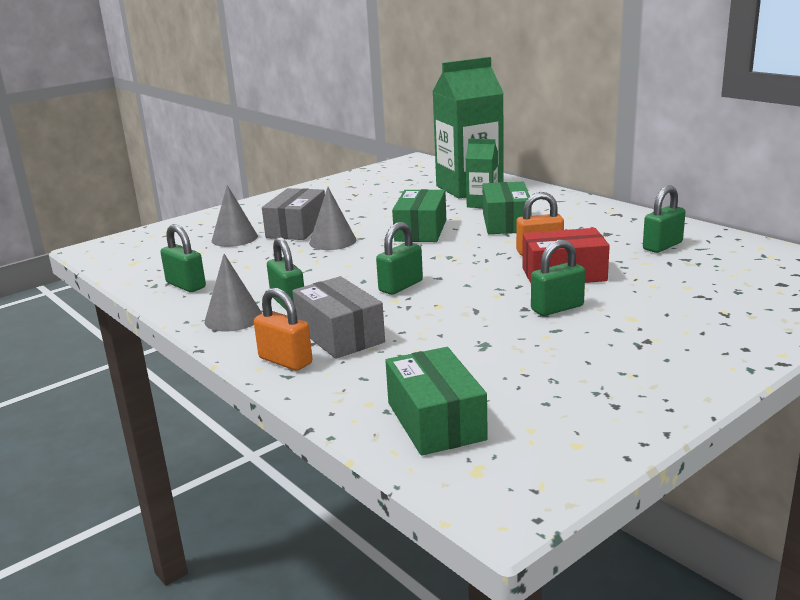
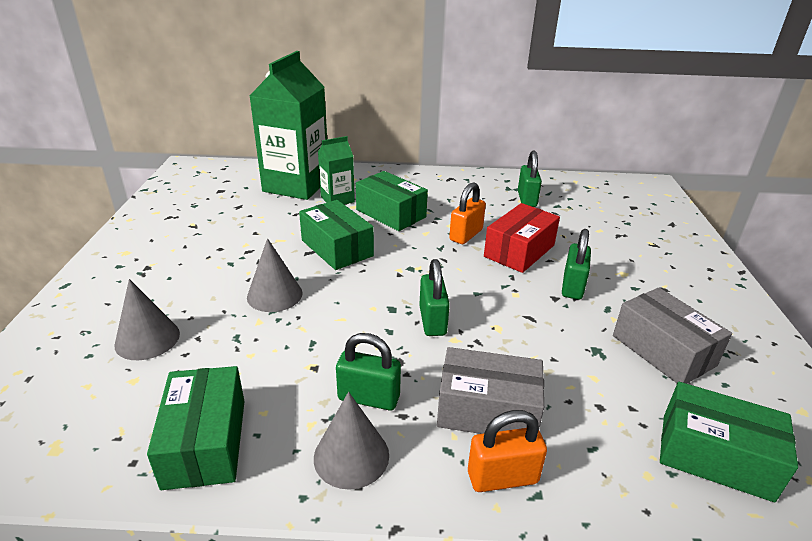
camera: 50 degrees left, 10 degrees up
green padlock [160,224,206,292] -> green box [147,366,244,490]
grey box [262,188,325,240] -> grey box moved to [613,288,732,384]

